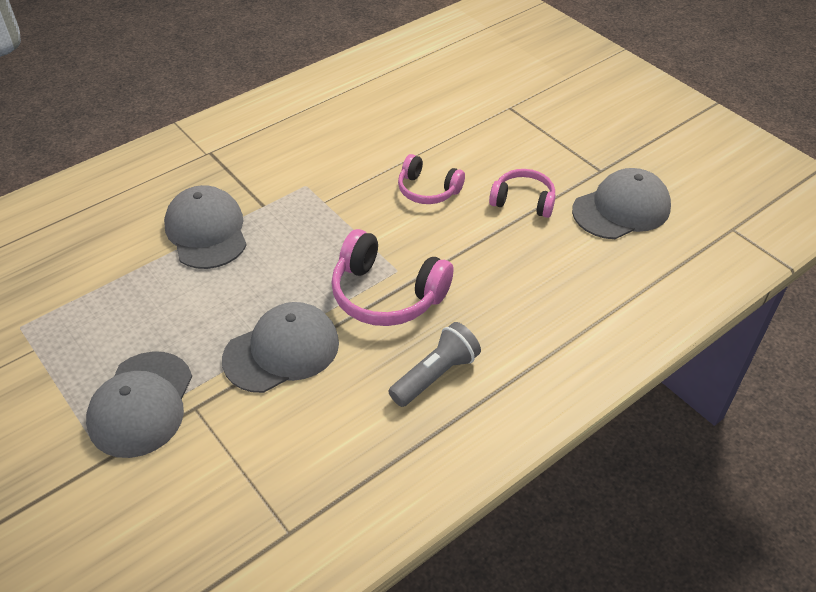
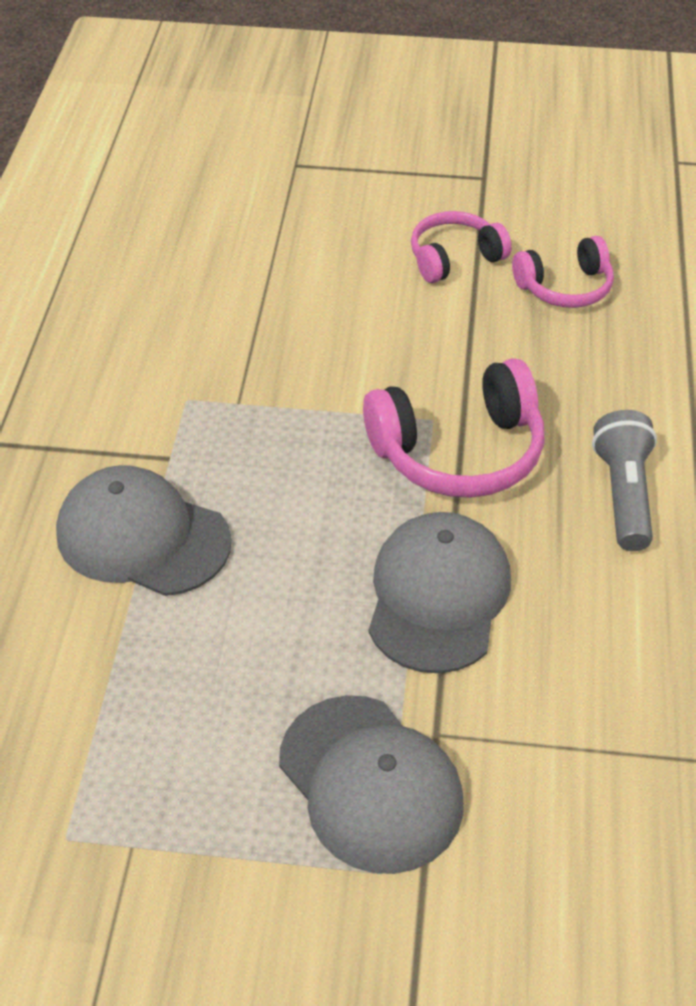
camera: 45 degrees left, 0 degrees up
pink headphones [398,154,465,204] -> pink headphones moved to [512,236,614,308]
grey cap [572,168,671,239] -> none

